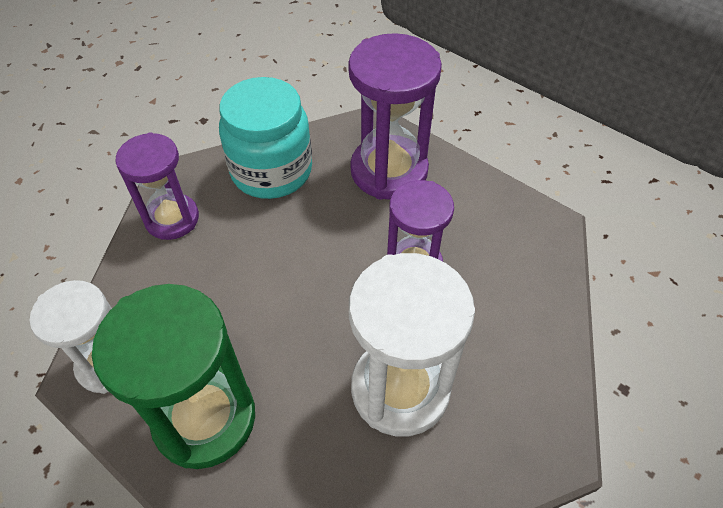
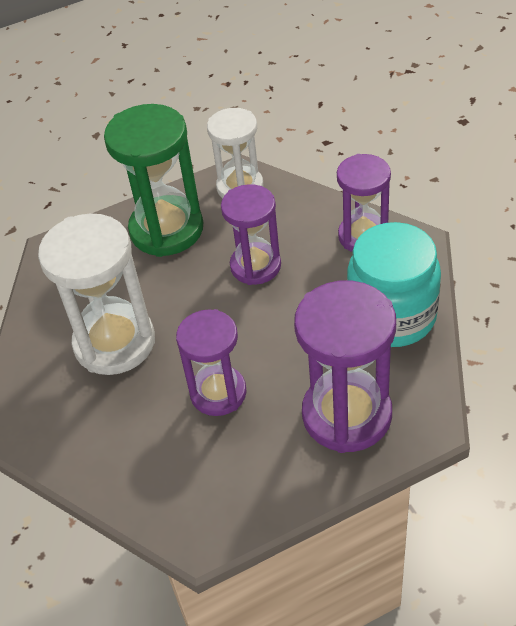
camera: 120 degrees right, 5 degrees down
none -> purple hourglass [221,184,281,285]

